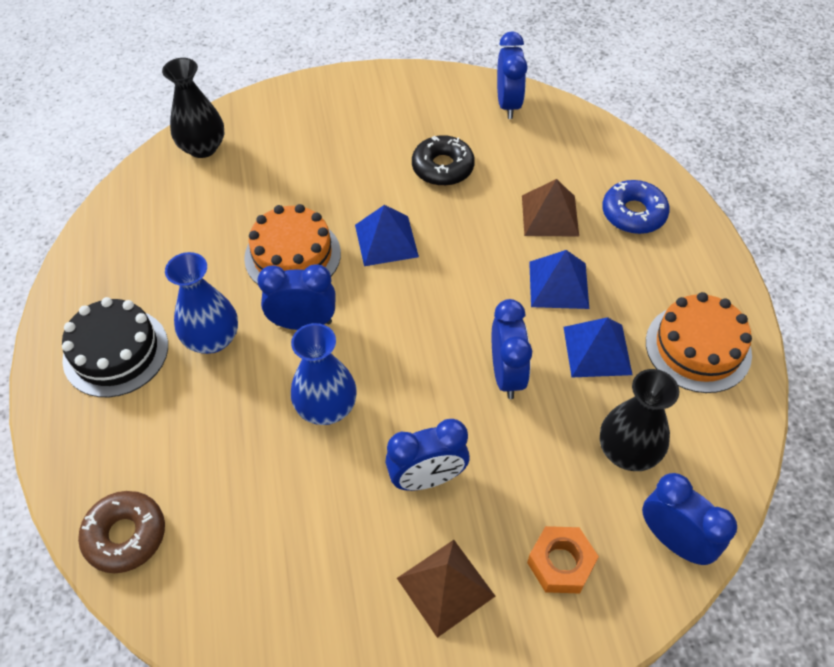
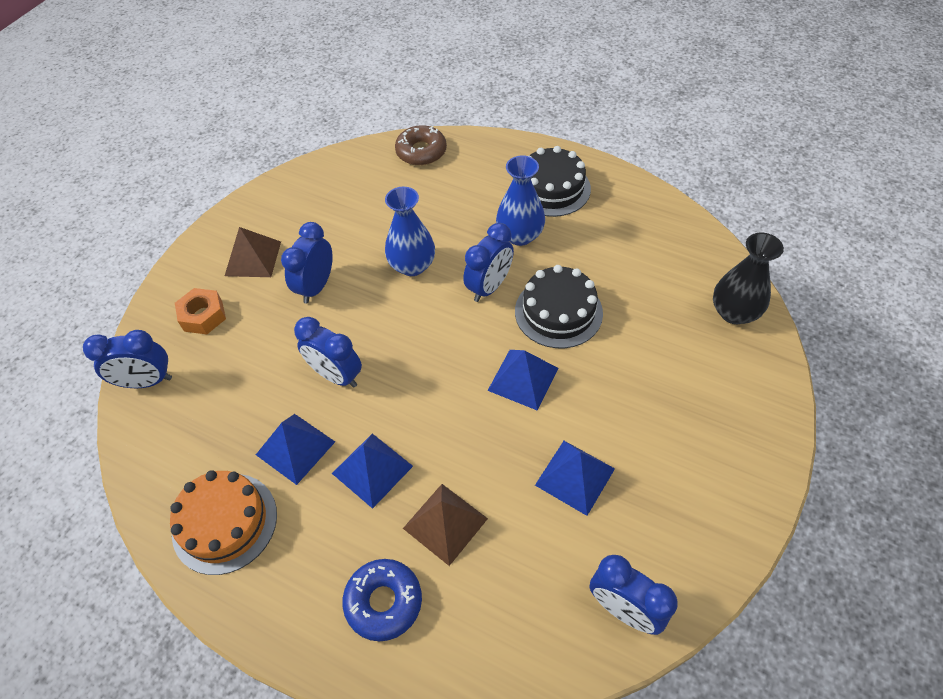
camera: 130 degrees right, 0 degrees up
orange cake [244,204,341,285] -> black cake [515,265,603,348]
black donut [412,135,475,186] -> blue pyramid [535,441,615,516]
black vase [600,369,679,471] -> none

